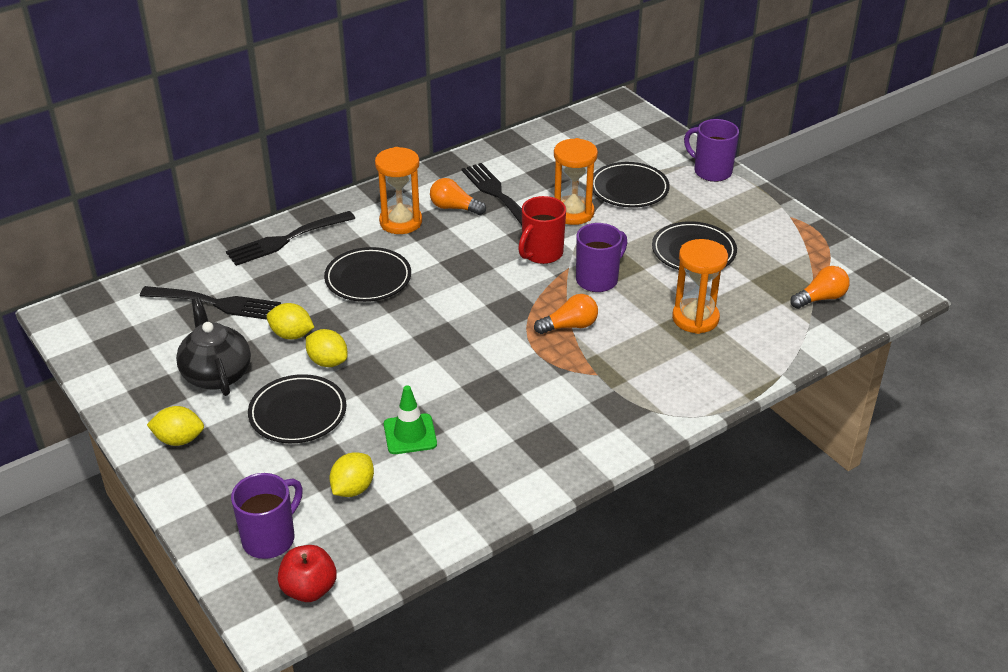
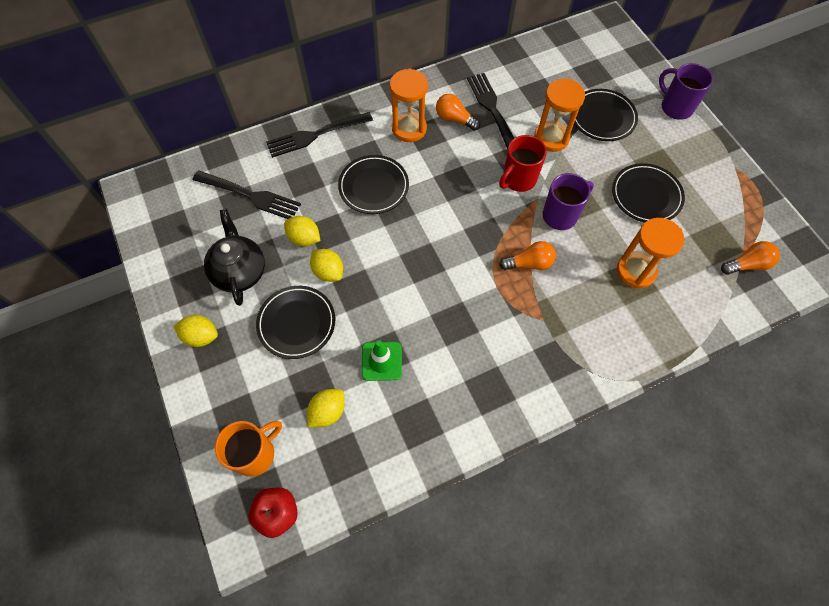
camera: 10 degrees right, 25 degrees up
purple mug [231,473,303,559] -> orange mug [215,421,282,477]

